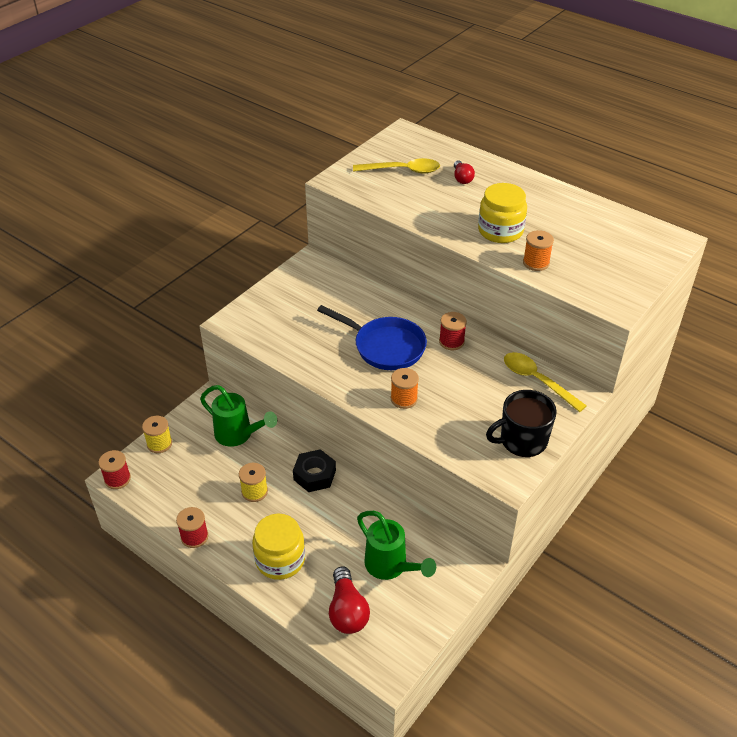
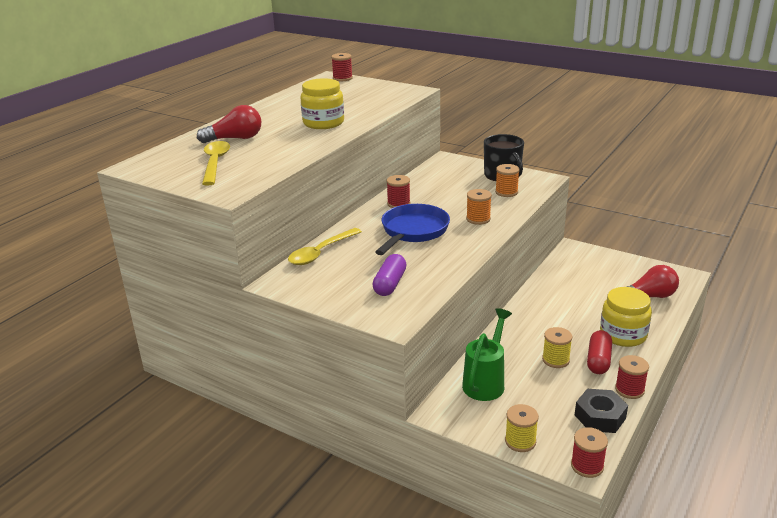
camera: 95 degrees left, 15 degrees down
black nut [293,449,336,492] -> black nut moved to [575,389,628,433]
green watering can [357,511,436,580] -> none
red light bulb [454,160,475,184] -> red light bulb [197,105,261,143], size x1.63
yellow spoon [504,352,587,412] -> yellow spoon moved to [288,228,362,265]
orange spool [523,230,554,271] -> orange spool moved to [495,164,520,197]
none -> red spool [331,53,353,81]
none -> purple capsule [372,254,407,296]
none -> red capsule [587,330,612,374]

